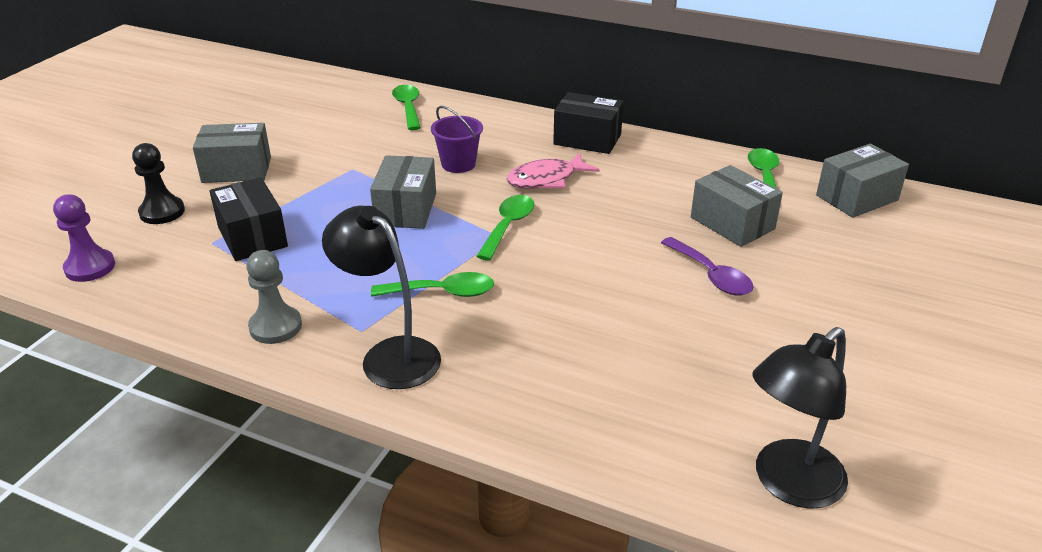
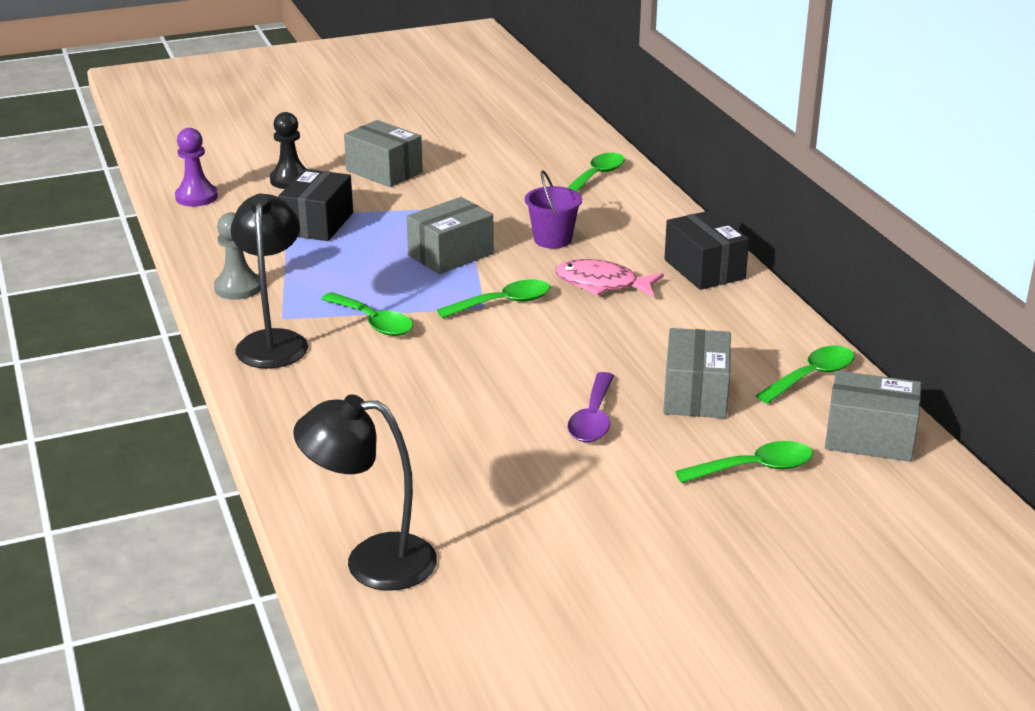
camera: 45 degrees right, 5 degrees down
none -> green spoon [675,441,813,483]

